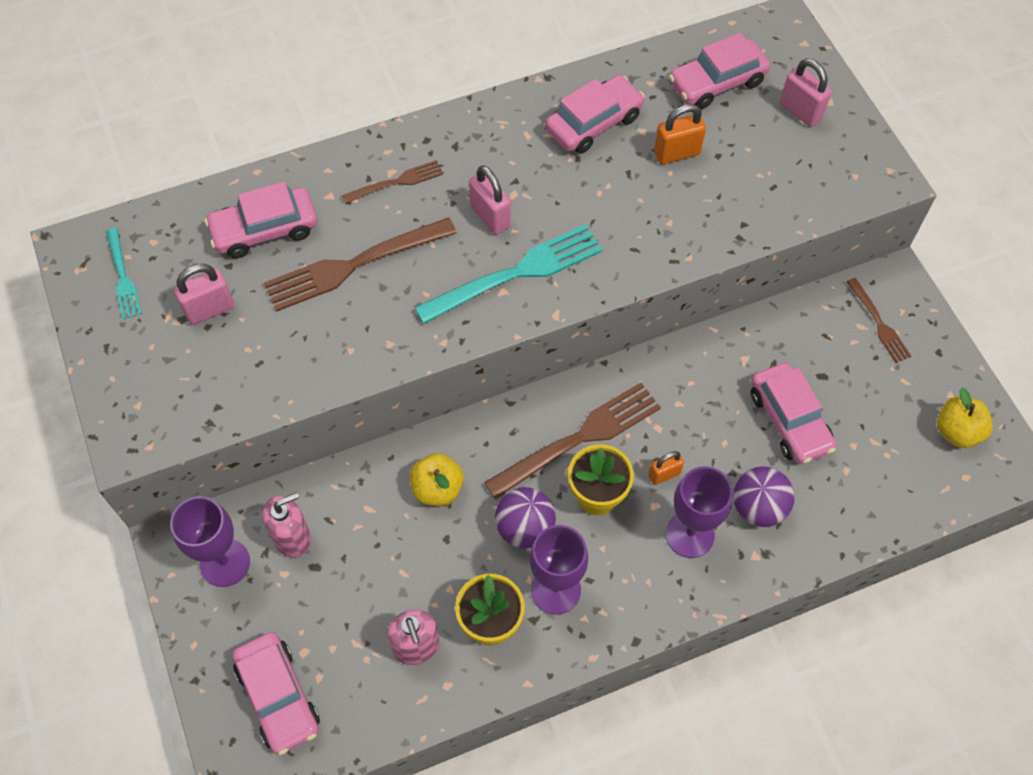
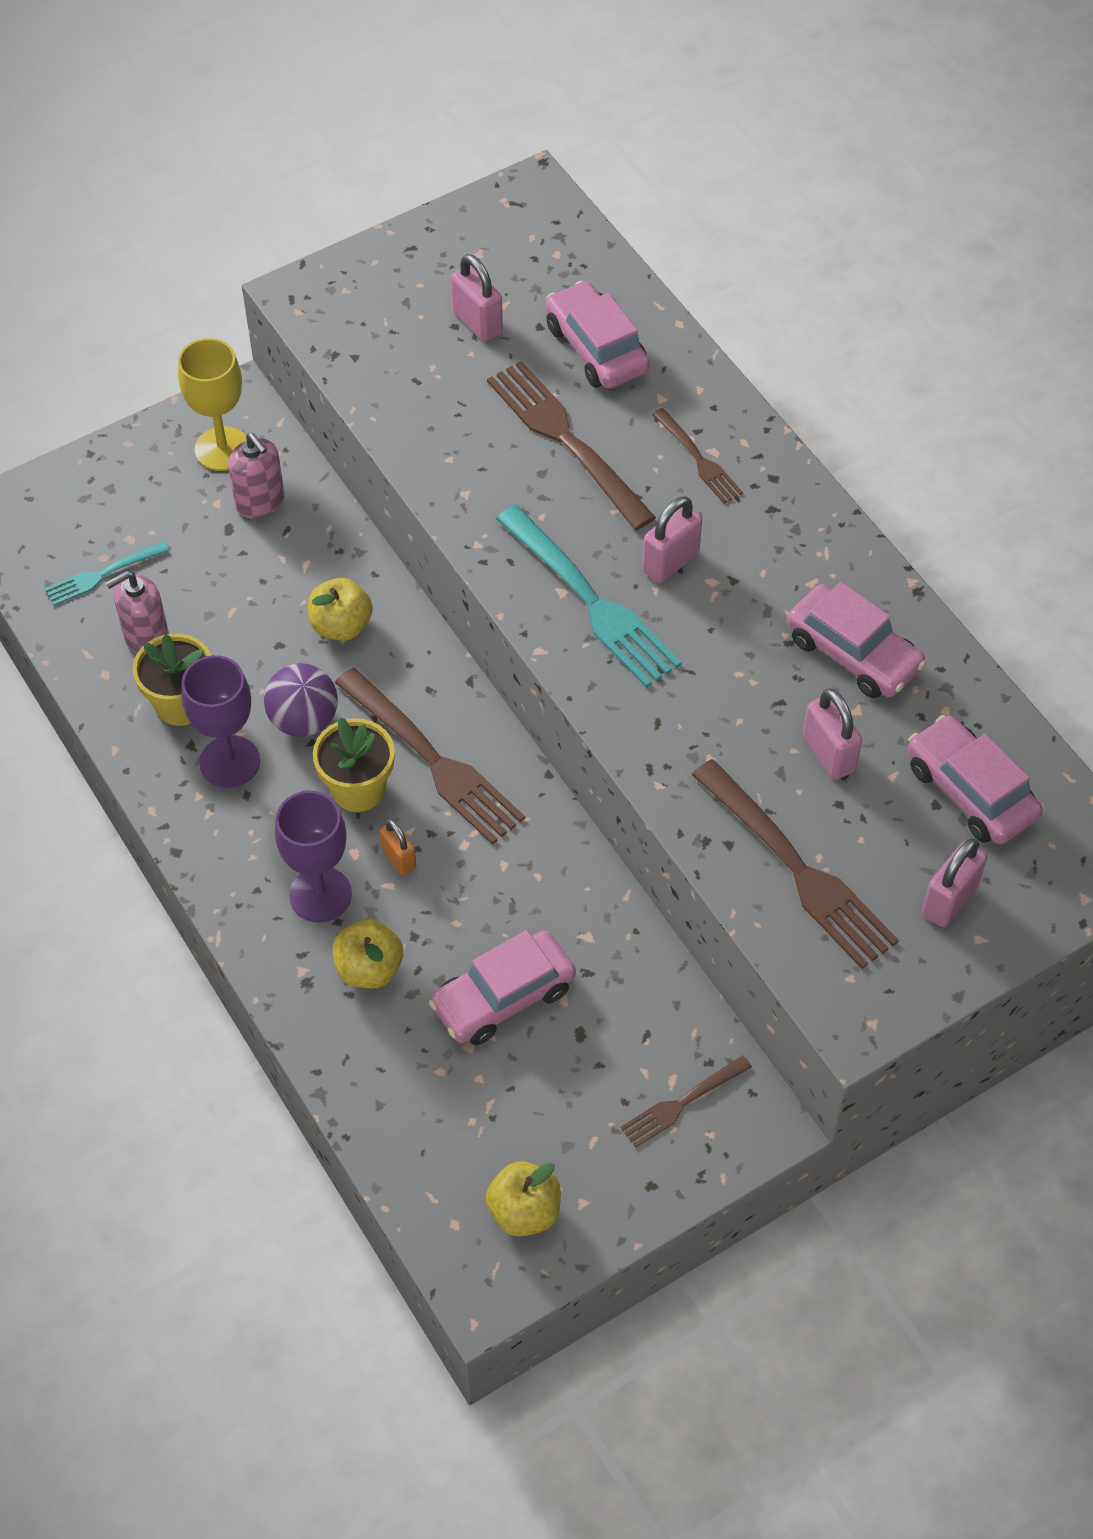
camera: 80 degrees right, 5 degrees down
turquoise fork [106,228,142,319] -> turquoise fork moved to [44,541,170,606]
purple goblet [170,496,250,587] -> yellow goblet [178,338,246,471]
pink car [232,632,320,755] -> none
orange padlock [654,104,706,165] -> pink padlock [803,688,862,780]
purple ball [733,466,795,527] -> yellow apple [333,919,403,988]
none -> brown fork [692,759,899,969]

